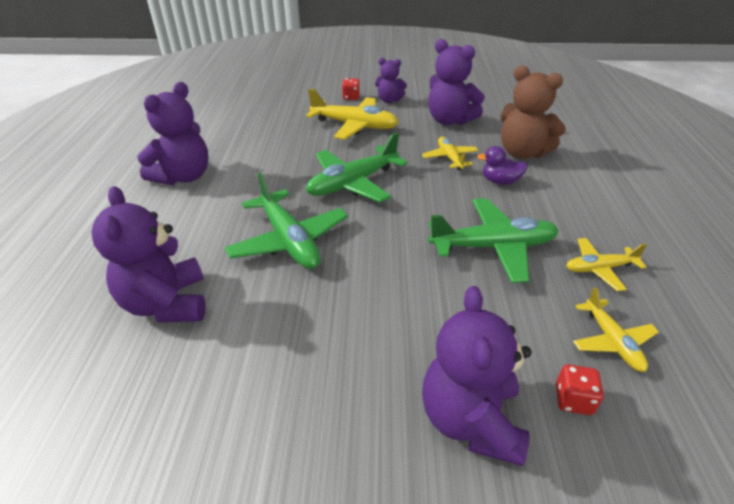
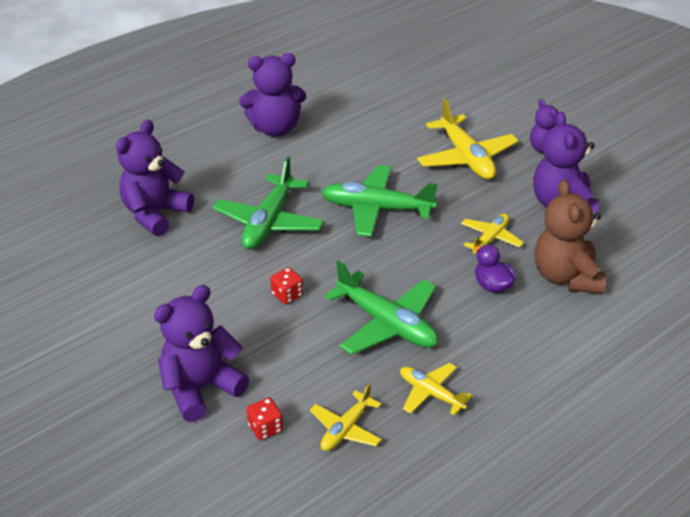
camera: 50 degrees right, 0 degrees up
red dice [342,79,360,100] -> red dice moved to [270,267,303,304]

